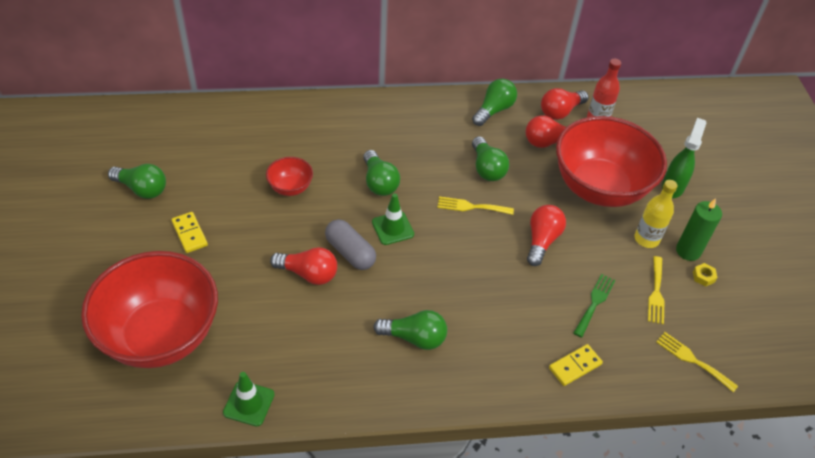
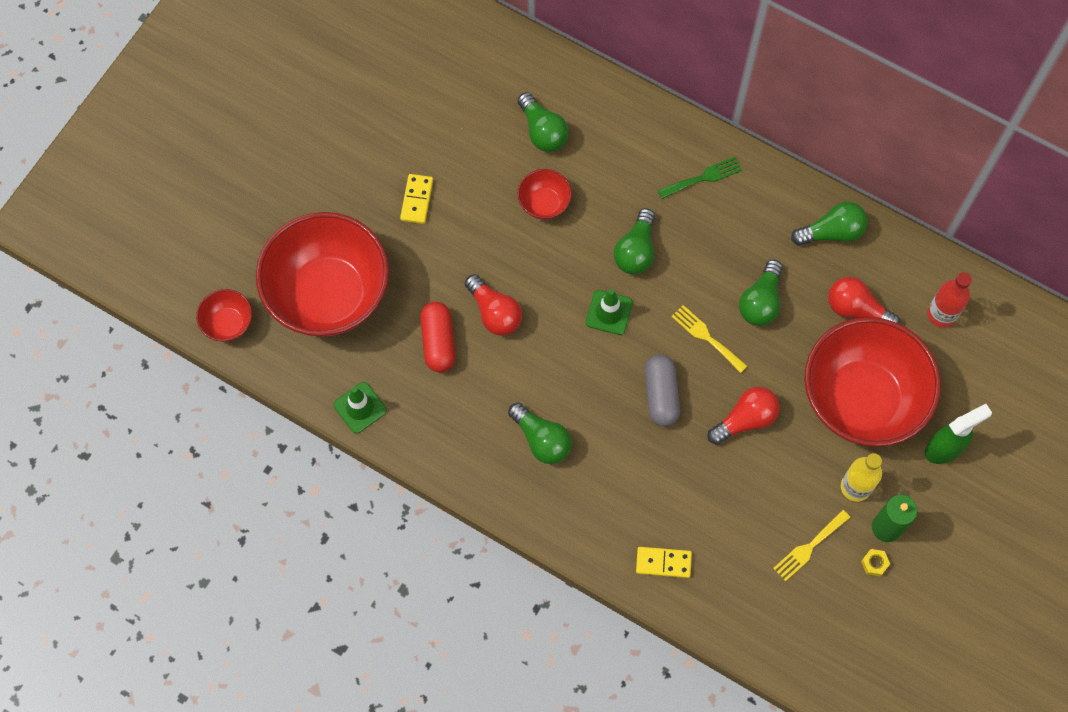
camera: 40 degrees right, 20 degrees up
green light bulb [108,164,166,199] -> green light bulb moved to [518,92,569,152]
grey capsule [325,219,376,270] -> grey capsule moved to [644,354,680,427]
red light bulb [541,88,589,120] -> none
green fork [574,274,616,338] -> green fork moved to [658,157,742,199]
yellow fork [656,332,738,392] -> none
none -> red bowl [196,289,252,342]
none -> red capsule [420,302,456,372]

